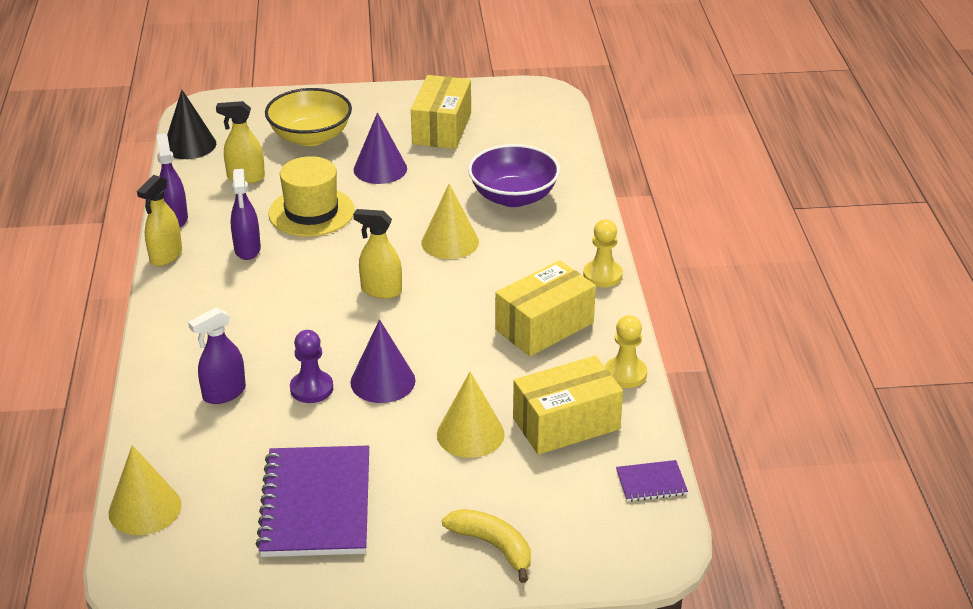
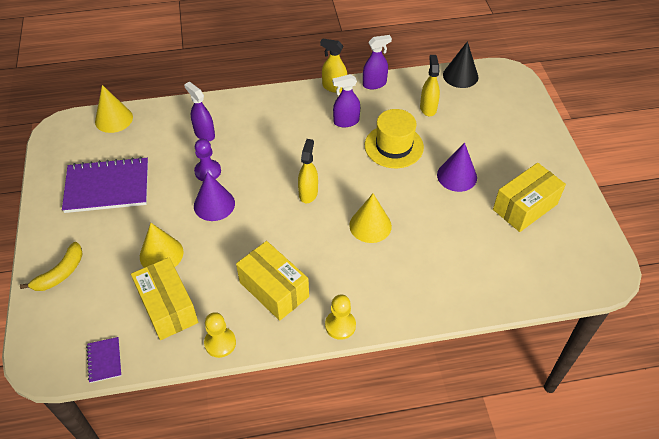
camera: 85 degrees right, 15 degrees up
yellow bowl [265,88,352,146] -> none
yellow box [411,75,471,149] -> yellow box turned 45 degrees counterclockwise [493,163,566,232]
purple bowl [468,144,560,207] -> none

